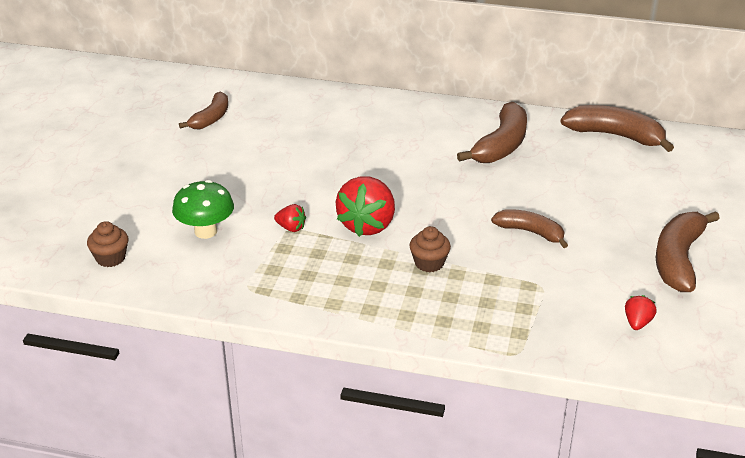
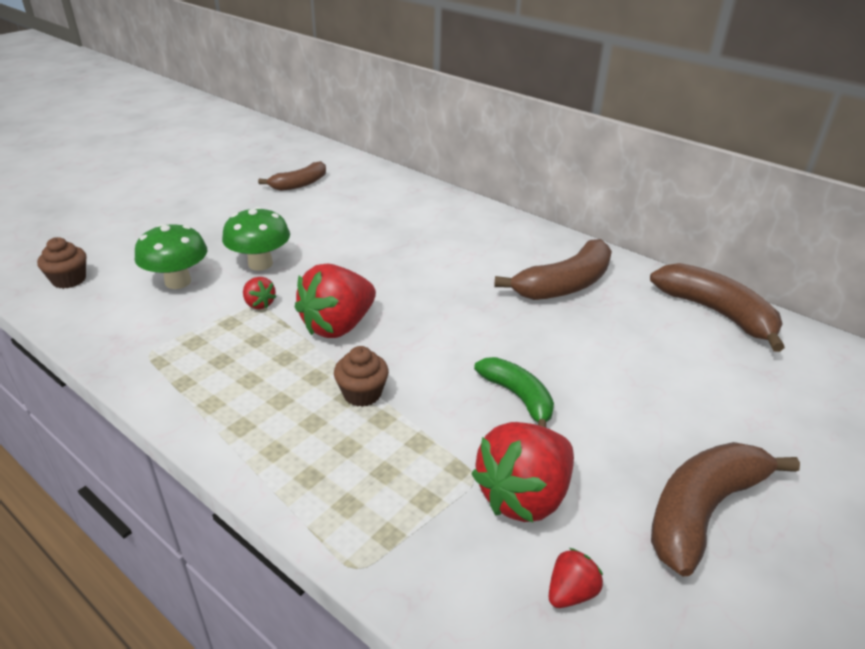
camera: 25 degrees right, 0 degrees up
brown banana [491,209,568,248] -> green banana [474,357,554,427]
none -> green mushroom [222,207,290,271]
none -> red strawberry [472,422,574,522]

